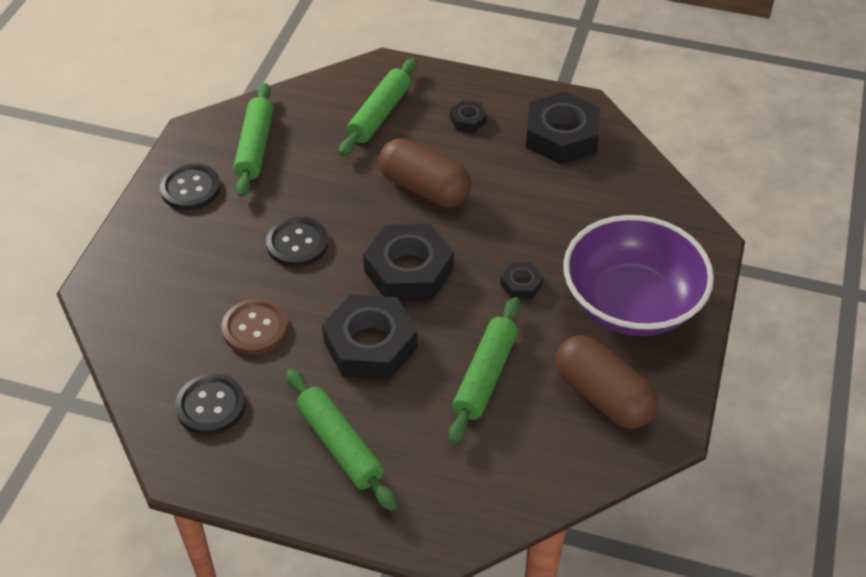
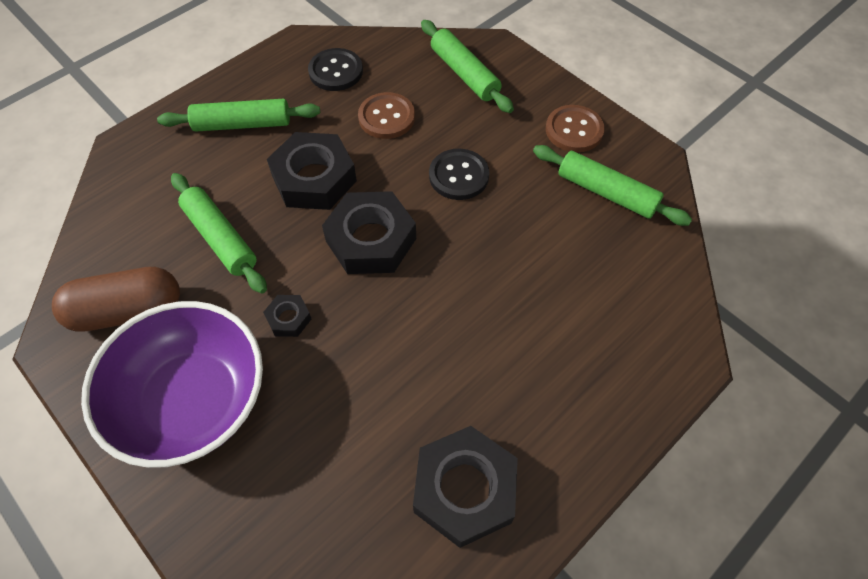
camera: 120 degrees right, 10 degrees up
black button [160,163,221,210] -> brown button [546,105,604,152]
green rolling pin [339,58,417,156] -> green rolling pin moved to [421,20,514,113]
brown capsule [378,138,471,207] -> none
black nut [450,100,487,133] -> none

